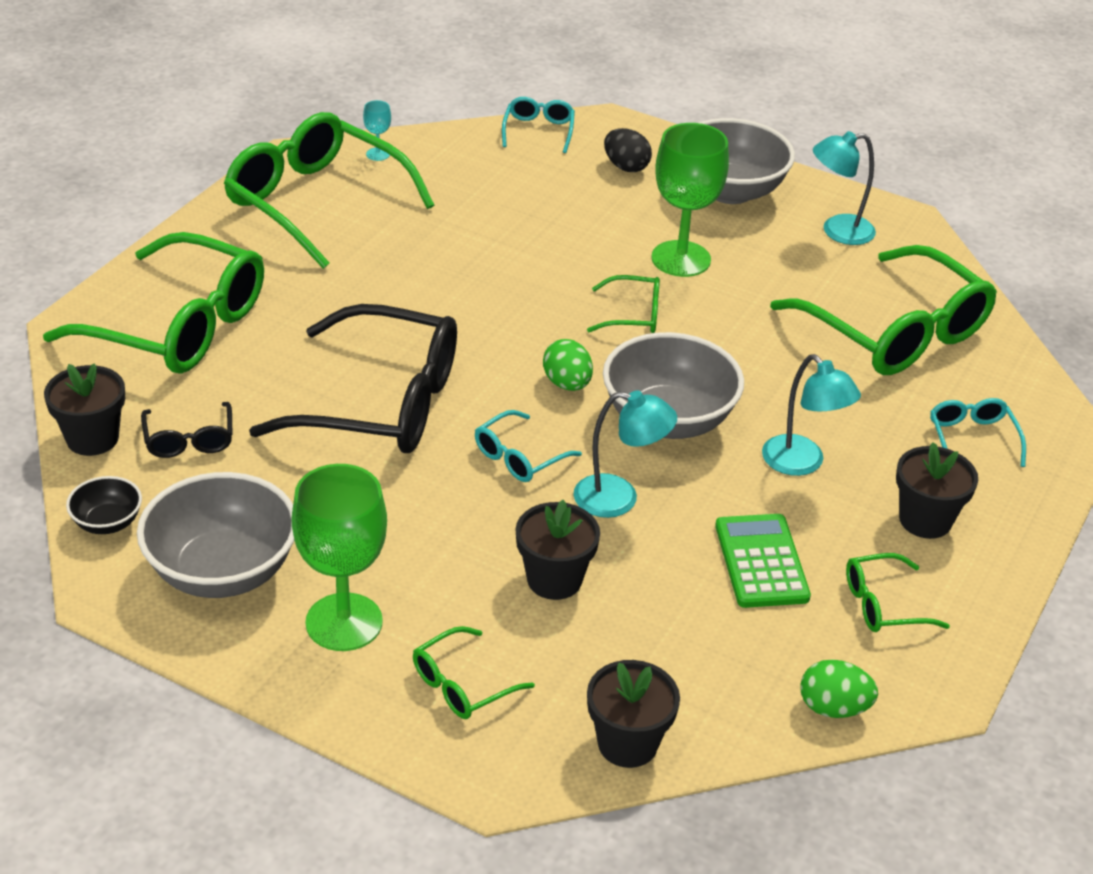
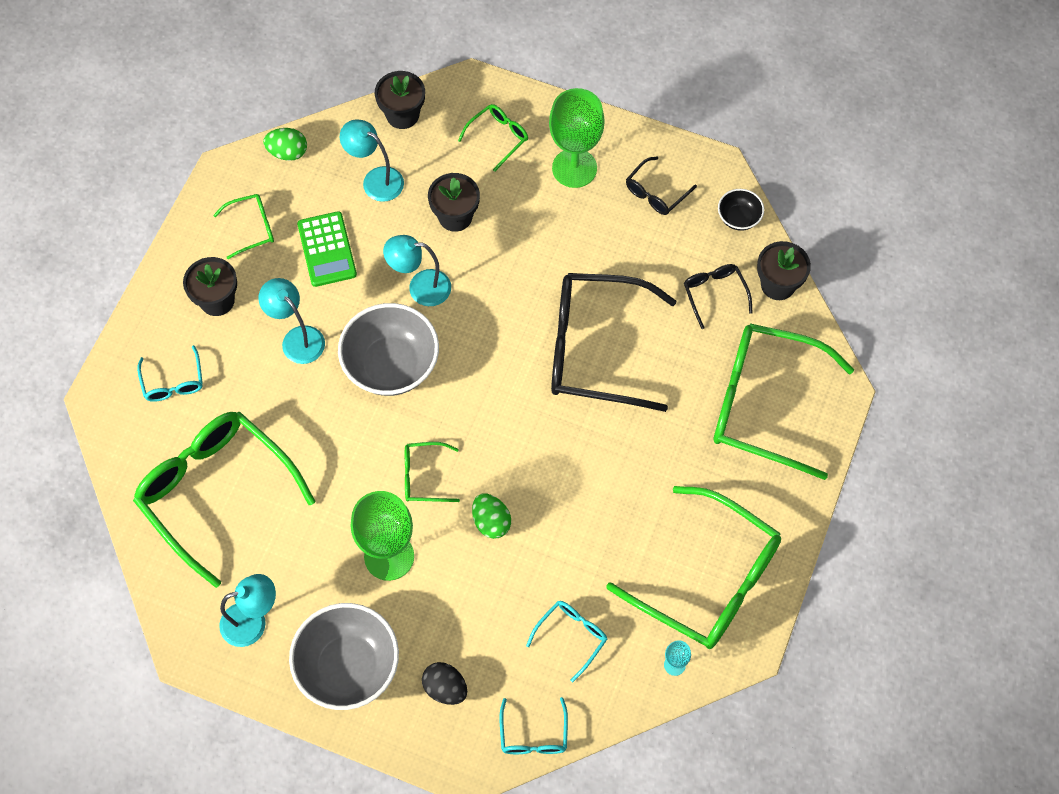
camera: 175 degrees right, 25 degrees up
grey bowl [137,472,294,598] -> black glasses [626,157,697,215]
turquoise glasses [475,410,582,482] -> turquoise glasses moved to [526,601,607,682]
green egg [543,339,593,391] -> green egg moved to [472,494,511,539]
none -> turquoise lamp [340,119,404,202]

